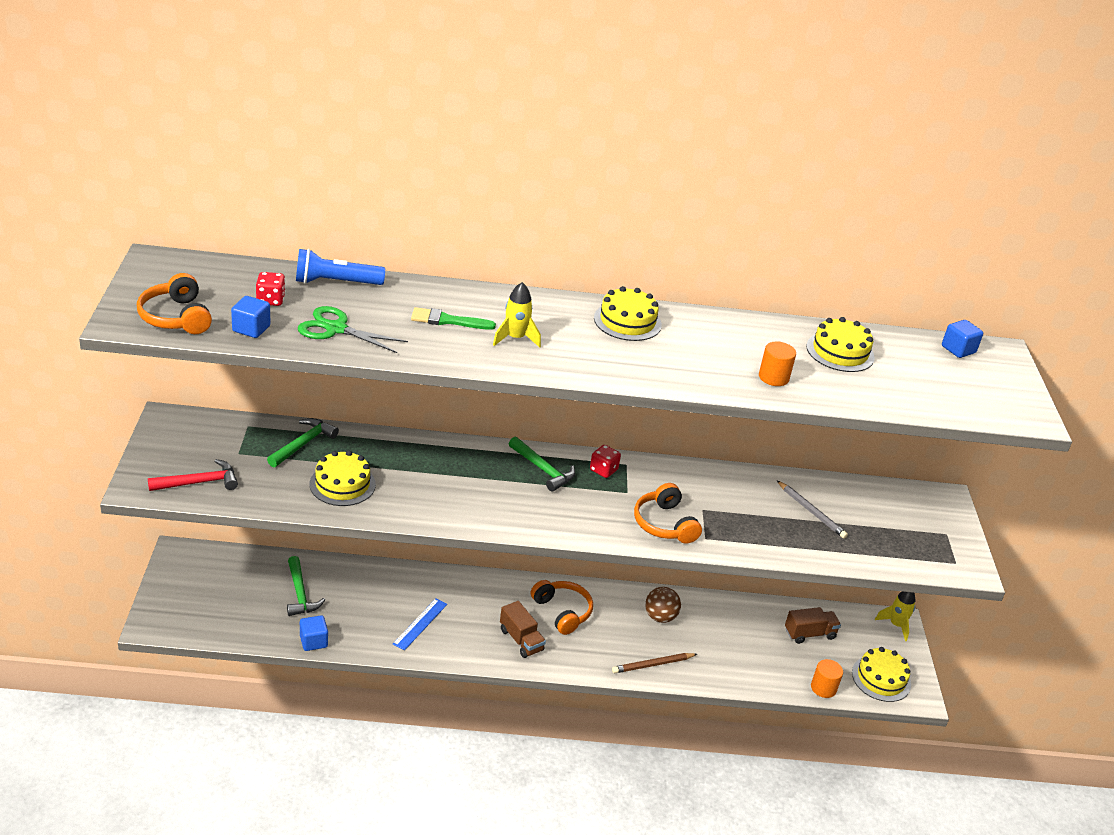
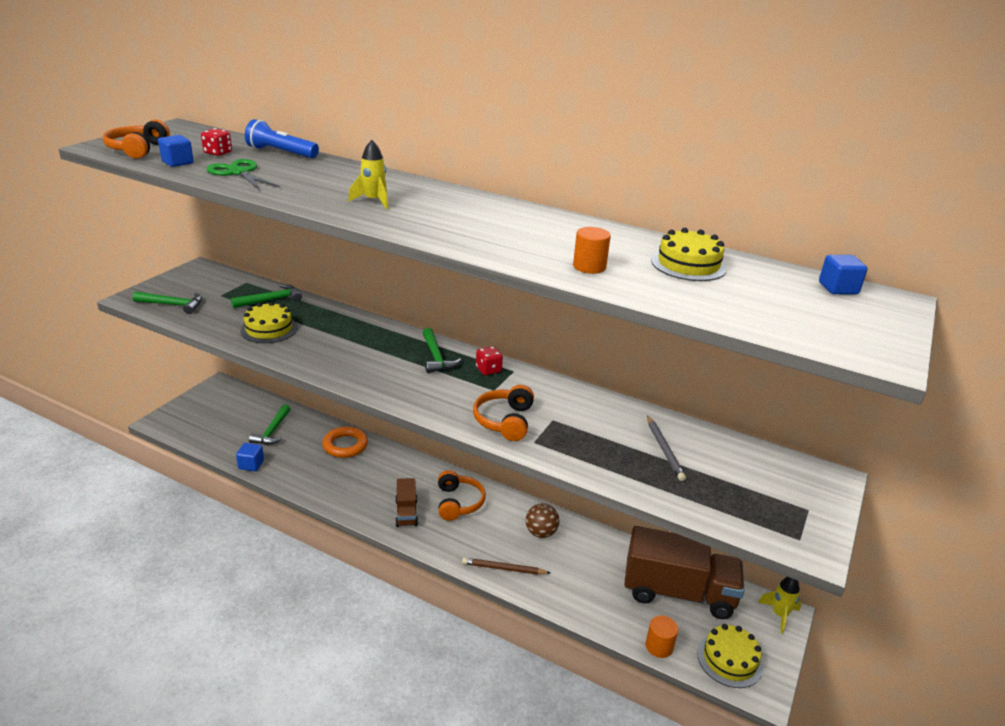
camera: 30 degrees right, 5 degrees down
red hammer [148,459,238,491] -> green hammer [133,292,202,314]
blue ruler [393,598,447,651] -> none
green brush [411,307,496,330] -> none
yellow cake [594,286,662,341] -> none
brown truck [785,607,841,644] -> brown truck [624,526,745,619], size x2.11
none -> orange ring [322,426,368,458]

